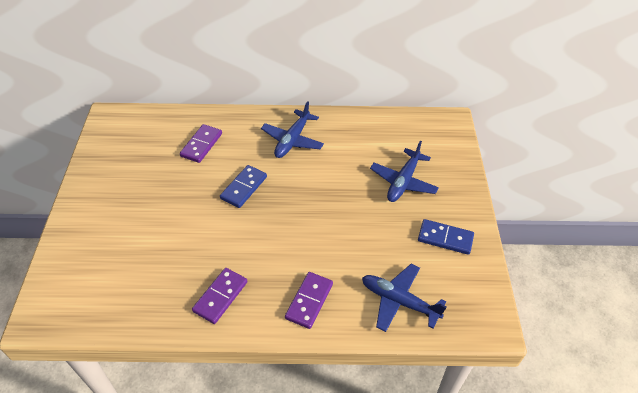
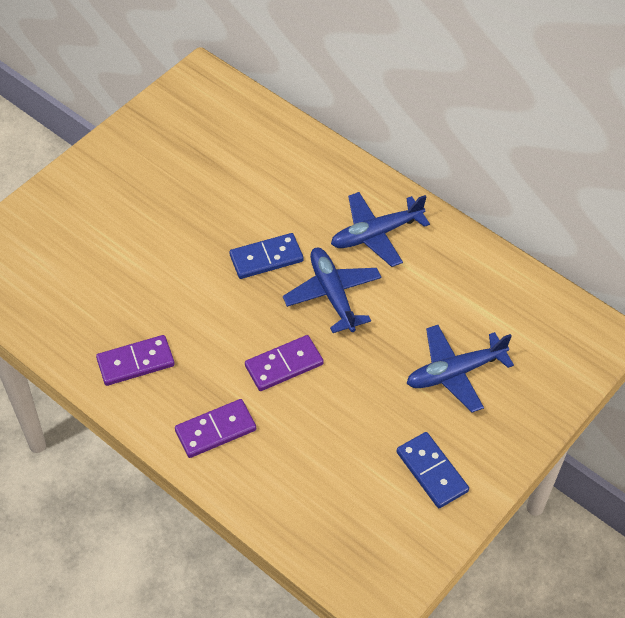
camera: 40 degrees right, 5 degrees up
purple domino [180,124,222,163] -> purple domino moved to [245,335,324,391]
blue plane [362,264,447,332] -> blue plane moved to [283,248,382,333]

